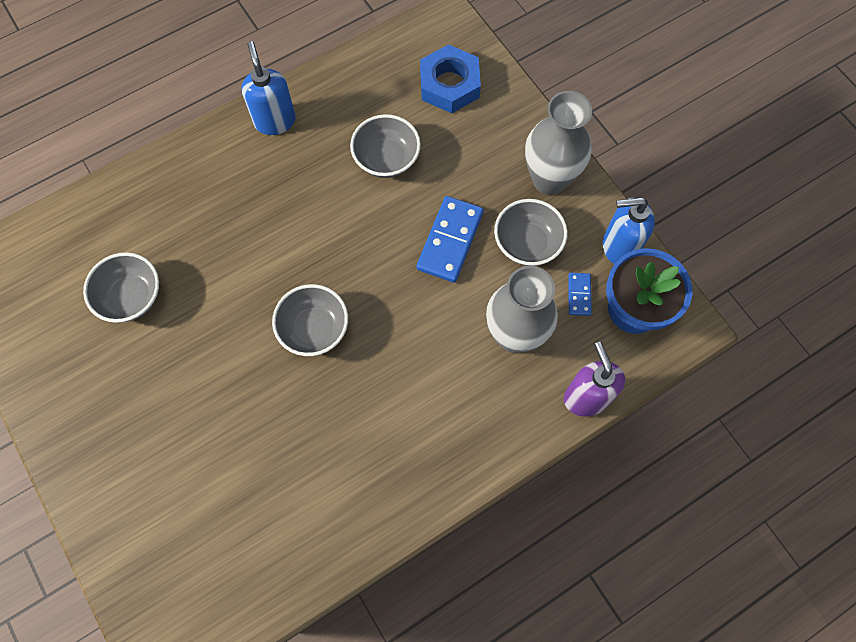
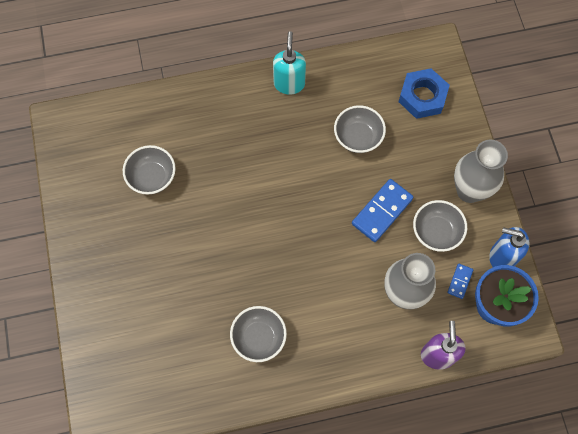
camera: 20 degrees right, 0 degrees up
blue soap dispenser [241,41,296,135] -> turquoise soap dispenser [273,31,306,95]
grey bowl [272,284,348,356] -> grey bowl moved to [230,306,287,362]

